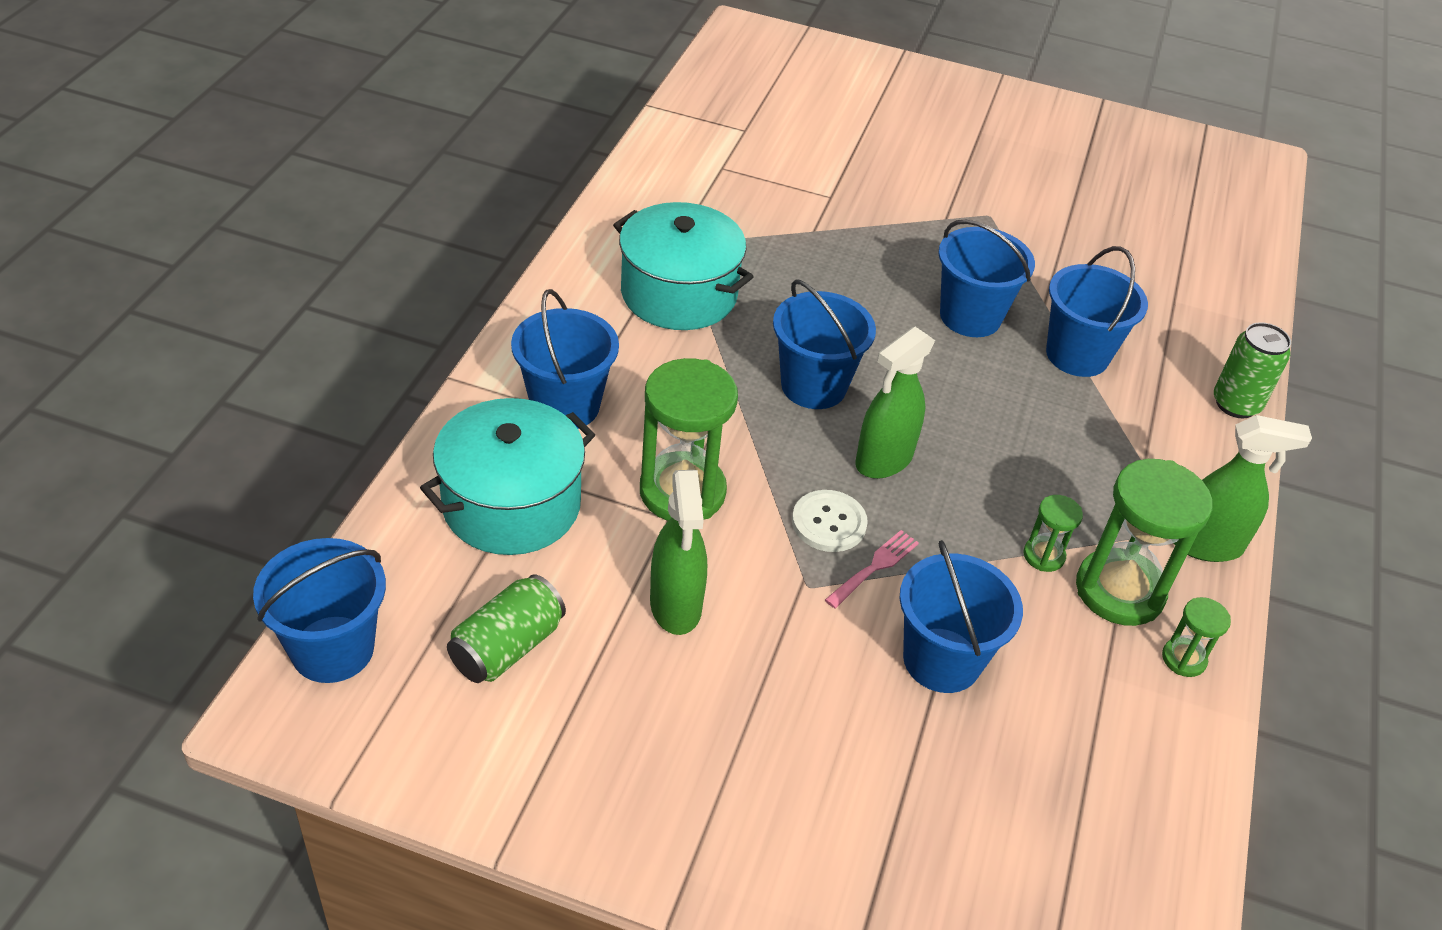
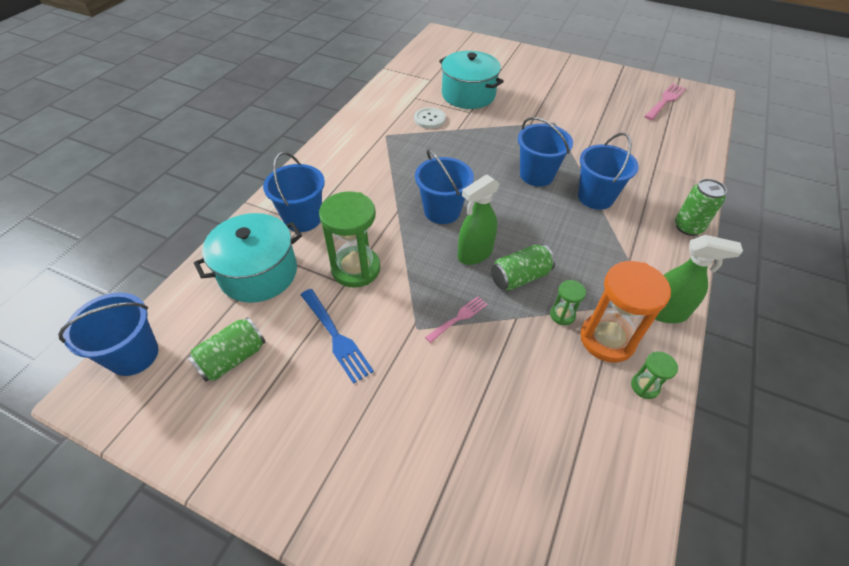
camera: 10 degrees right, 5 degrees up
turquoise pot [613,202,754,330] -> turquoise pot moved to [439,51,504,109]
green spray bottle [650,470,707,635] -> blue fork [301,289,374,384]
white button [792,490,868,552] -> white button moved to [414,107,446,129]
blue bucket [900,540,1023,693] -> none
green hourglass [1076,459,1212,626] -> orange hourglass [580,261,671,363]
none -> green can [491,244,555,291]
none -> pink fork [644,83,686,120]

